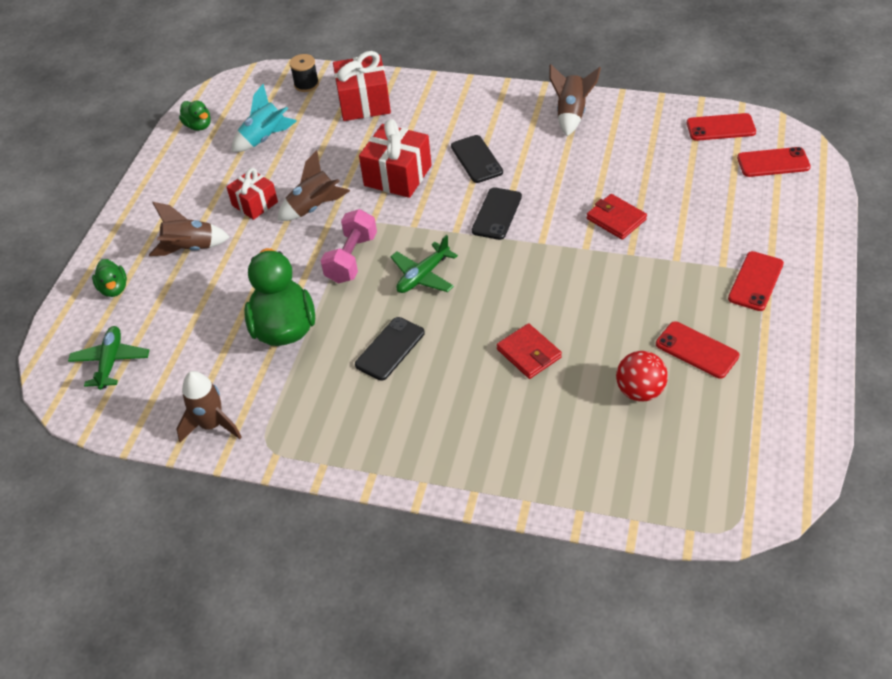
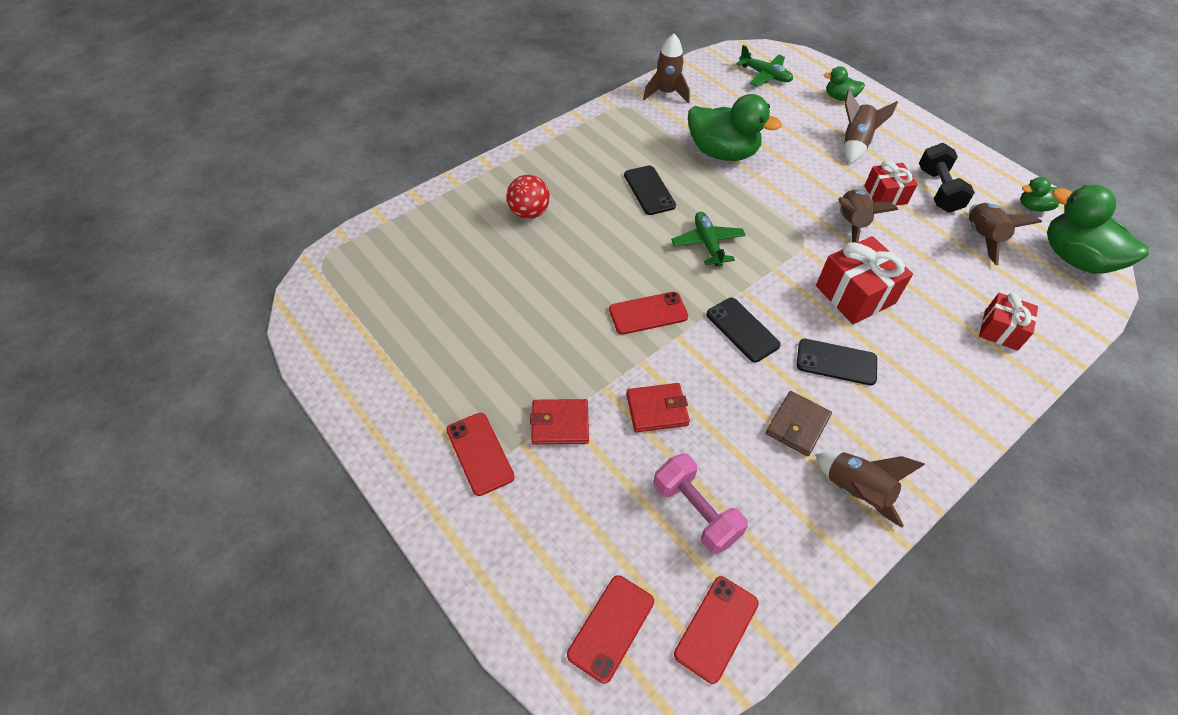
camera: 120 degrees right, 5 degrees up
turquoise rocket [232,84,297,152] -> brown rocket [969,203,1042,265]
black spool [289,54,319,92] -> none
pink dumbbell [321,209,377,284] -> pink dumbbell moved to [654,453,748,555]
red gift [333,51,391,121] -> red gift [979,292,1038,351], size x0.64
red wallet [497,323,562,379] -> red wallet moved to [530,399,589,445]
red ball [616,351,668,402] -> red ball moved to [507,175,550,219]
red phone [656,321,739,379] -> red phone moved to [609,292,688,335]
none -> brown wallet [766,391,832,456]
none -> black dumbbell [919,143,975,213]
none -> green duck [1047,185,1149,274]

